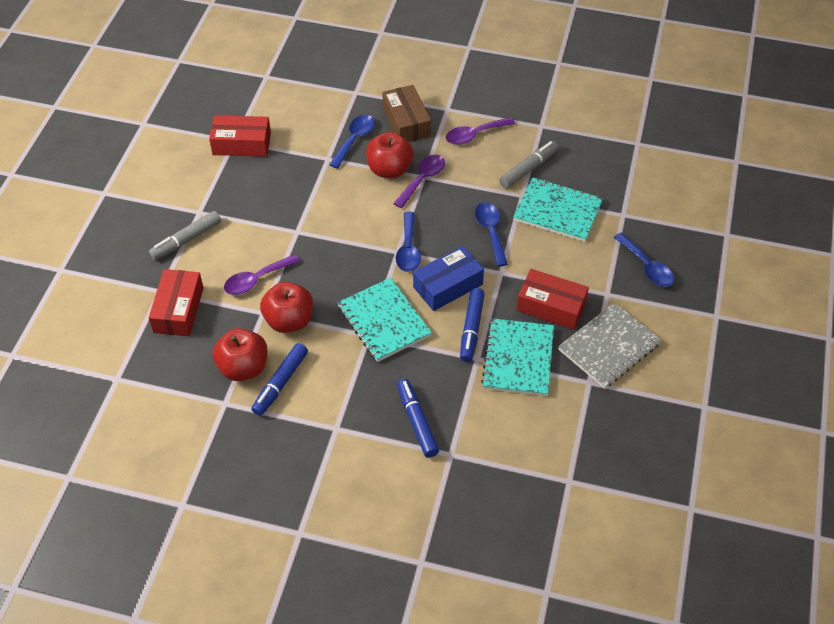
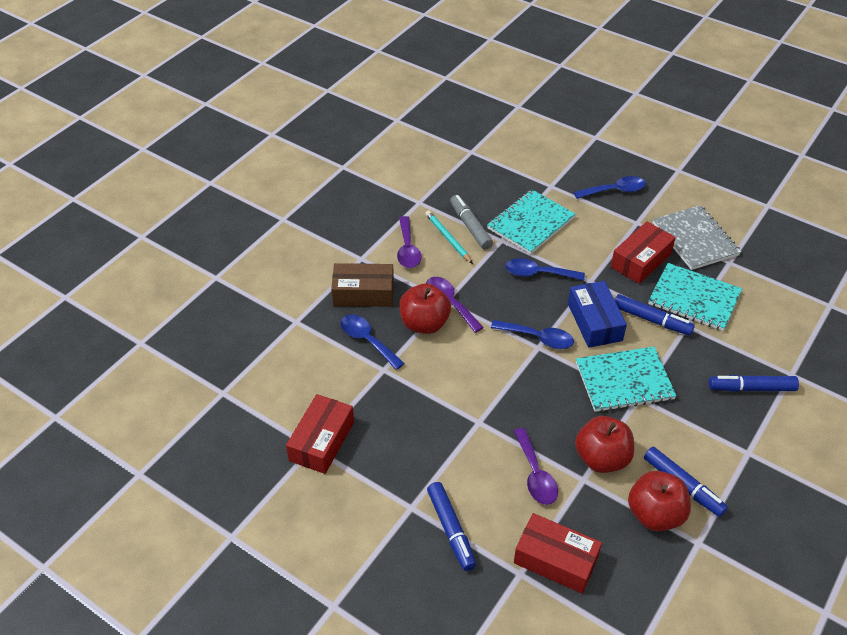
camera: 70 degrees left, 5 degrees down
grey marker [149,211,221,260] -> blue marker [427,482,476,571]
none -> turquoise pencil [425,211,473,264]

